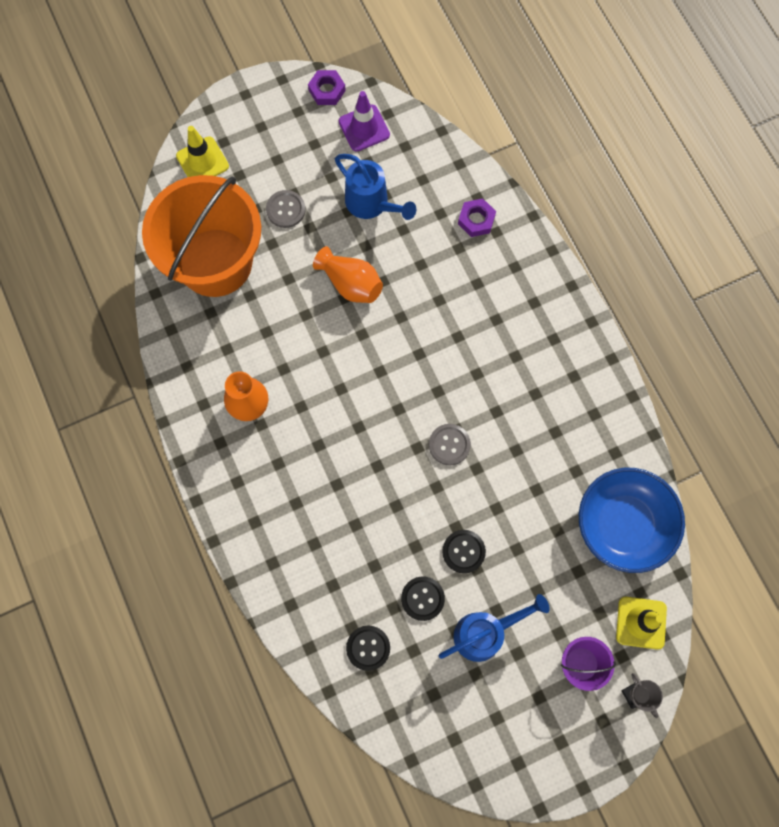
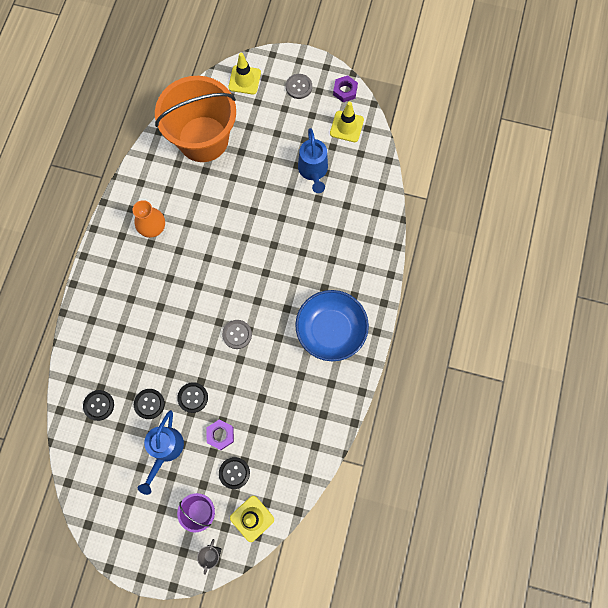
camera: 40 degrees right, 0 degrees up
grey button [266,190,305,228] -> grey button moved to [286,74,312,99]
orange vase [313,246,383,303] -> none
purple traffic cone [339,91,390,151] -> yellow traffic cone [330,102,364,142]
blue watering can [439,594,550,662] -> blue watering can turned 90 degrees clockwise [138,410,184,495]
purple nut [458,198,496,237] -> purple nut moved to [206,419,234,450]
blue bowl [579,468,685,573] -> blue bowl moved to [295,290,369,361]
none -> black button [219,457,250,489]

